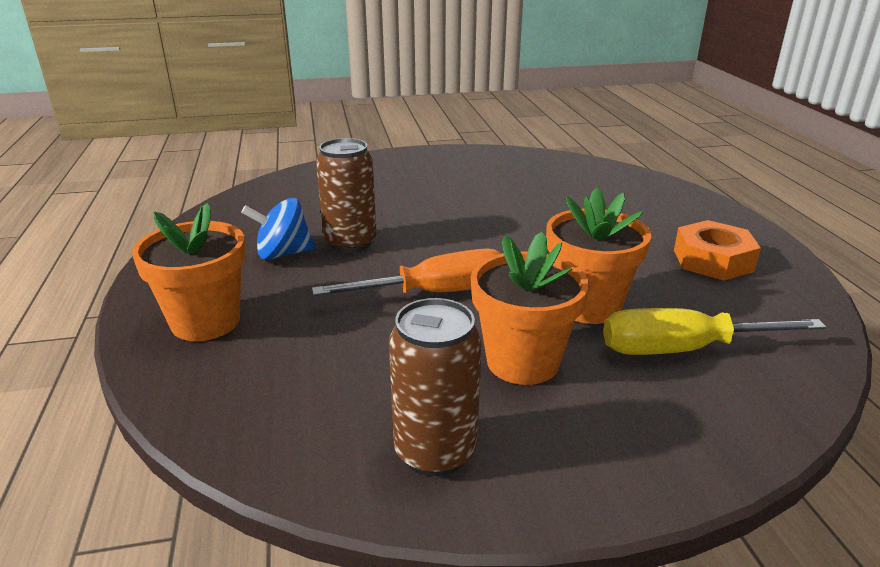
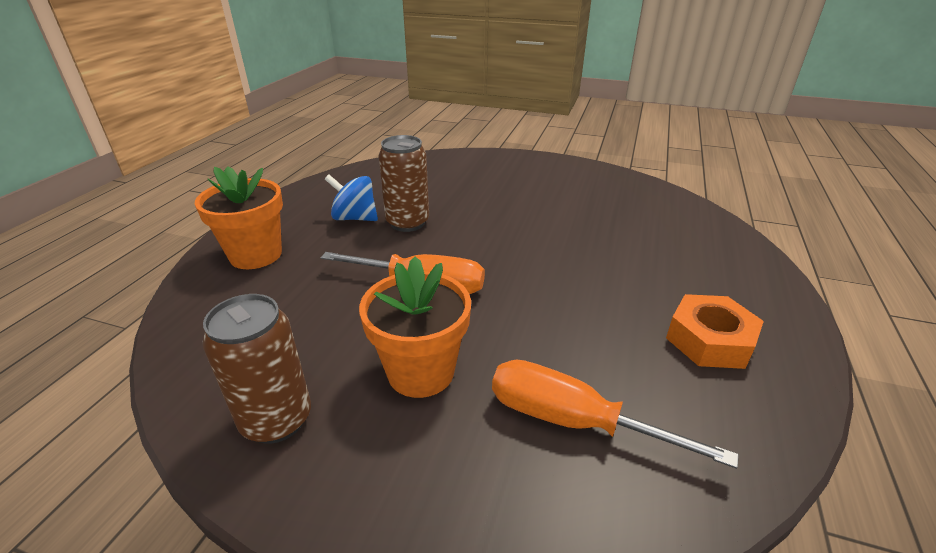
camera: 30 degrees right, 5 degrees up
orange flower pot [546,188,651,324] -> none
yellow screwdriver [603,308,827,355] -> orange screwdriver [492,360,739,469]

